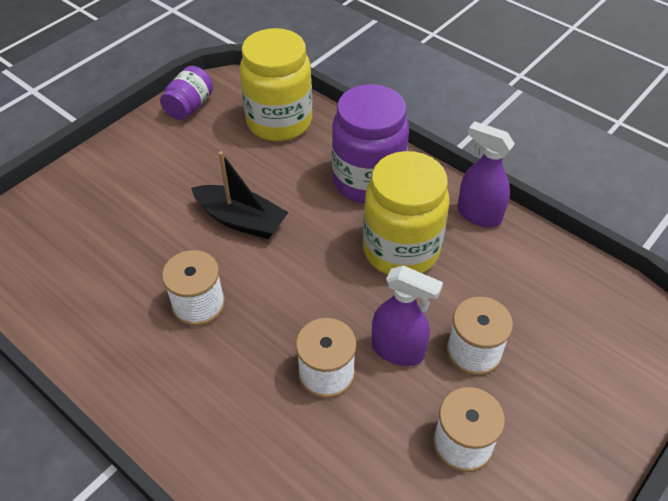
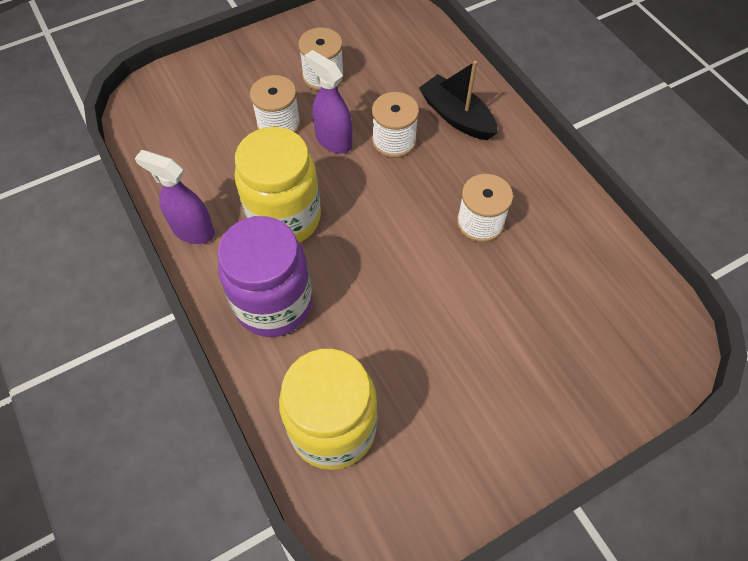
camera: 160 degrees left, 10 degrees up
purple jar [160,66,213,120] -> none
black boat [191,151,289,239] -> black boat moved to [419,61,498,140]
purple spray bottle [458,121,515,228] -> purple spray bottle turned 150 degrees clockwise [134,150,215,244]

